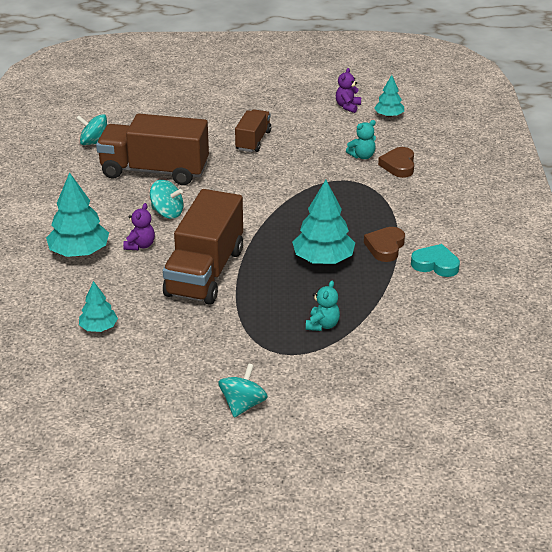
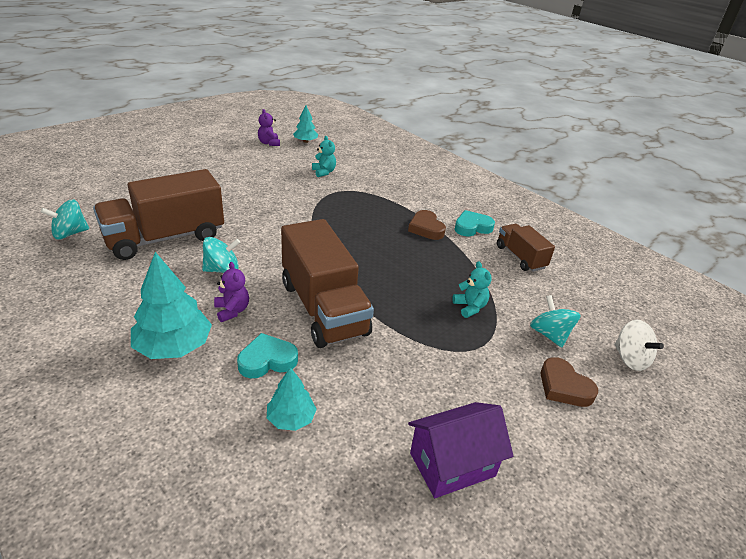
camera: 45 degrees left, 0 degrees up
turquoise spinning top [218,363,268,418] -> turquoise spinning top moved to [530,295,581,348]
brown truck [235,109,271,152] -> brown truck moved to [497,224,555,272]
turquoise tree [292,180,355,264] -> none
turquoise teddy bear [346,120,376,159] -> turquoise teddy bear turned 45 degrees counterclockwise [312,136,336,177]
brown heart [378,147,414,178] -> brown heart moved to [541,357,598,407]
none -> turquoise heart [237,333,298,378]
none -> purple house [408,402,513,498]
none -> white spinning top [614,320,664,371]

